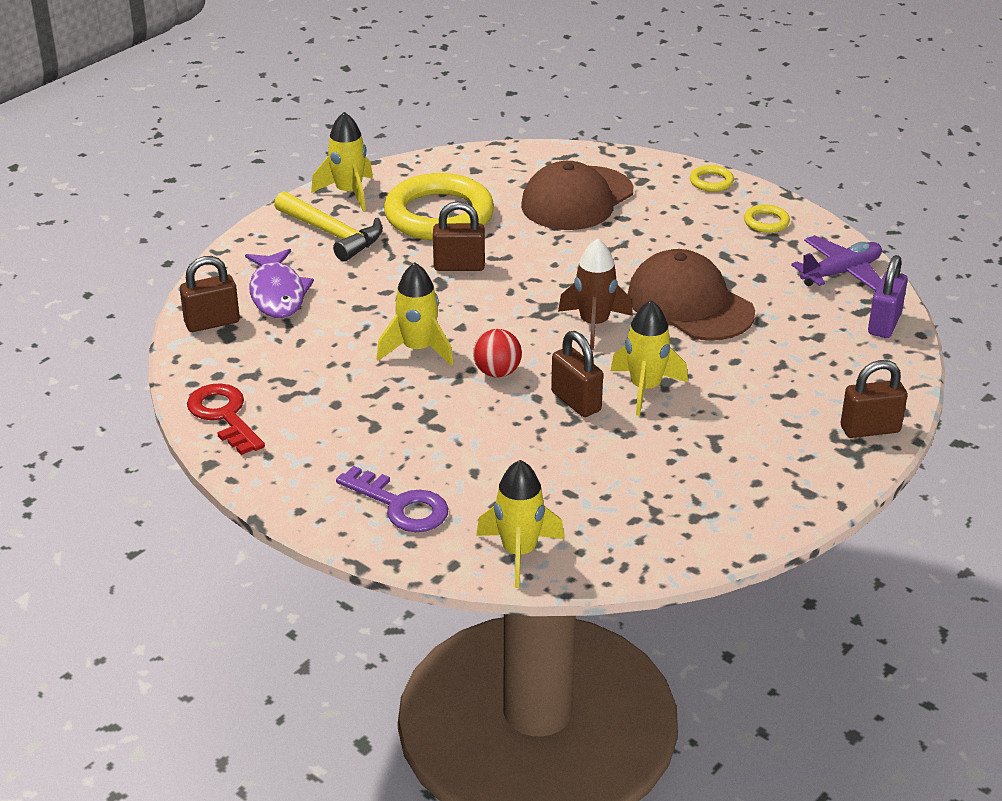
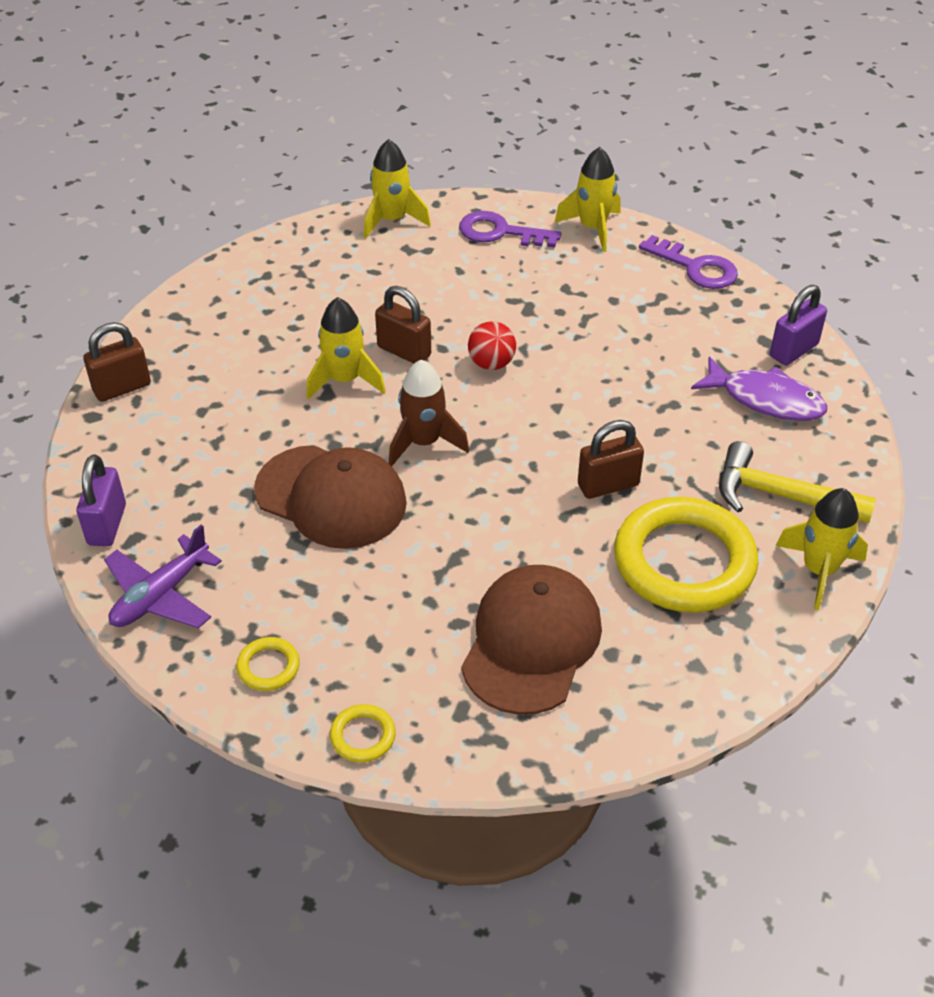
camera: 160 degrees right, 10 degrees up
brown padlock [180,256,240,332] -> purple padlock [770,285,827,365]
red key [187,383,265,455] -> purple key [639,235,738,289]
purple fish [245,249,314,318] -> purple fish turned 150 degrees clockwise [691,357,827,421]
yellow rocket [377,263,453,366] -> yellow rocket moved to [554,147,621,252]

